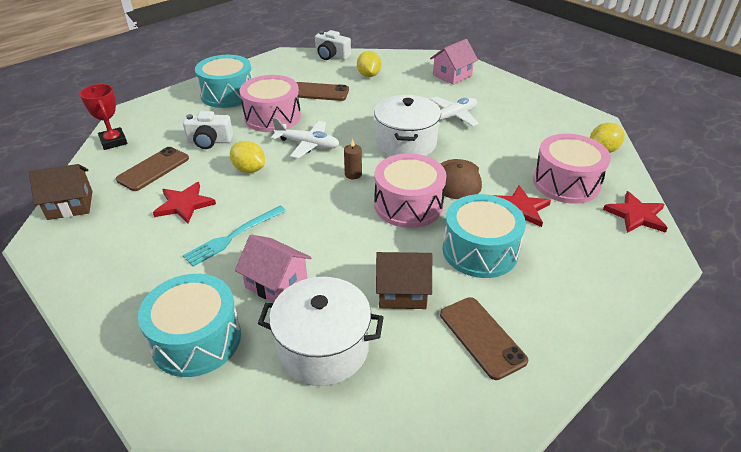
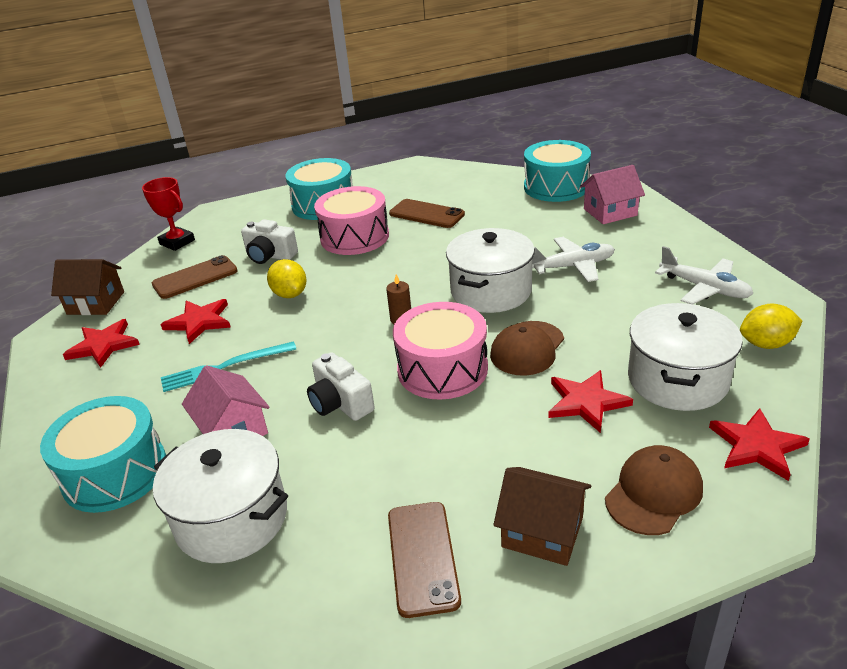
camera: 25 degrees right, 5 degrees down
red trophy [80,84,127,150] -> red trophy turned 45 degrees counterclockwise [142,177,195,251]
white plane [271,117,339,159] -> white plane moved to [655,246,753,304]
white camera [315,30,351,60] -> white camera moved to [307,352,374,421]
yellow lemon [357,51,381,77] -> none
brown house [376,252,432,309] -> brown house moved to [493,467,591,566]
turquoise drum [442,194,526,278] -> turquoise drum moved to [524,140,591,202]
pink drum [533,134,611,204] -> white pot [628,303,743,411]
none -> red star [63,319,140,368]
none -> brown cap [605,445,703,535]

